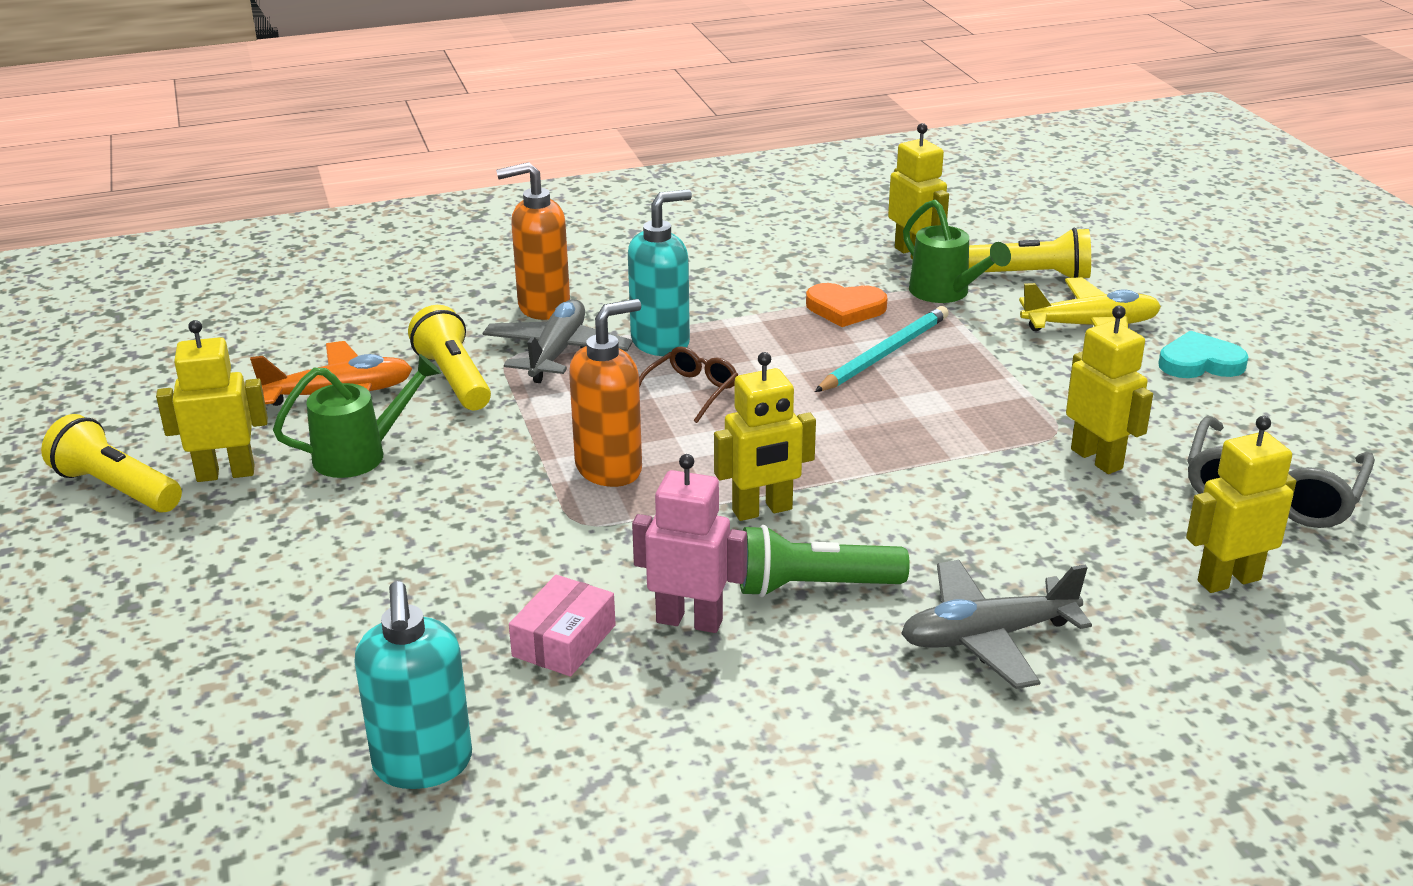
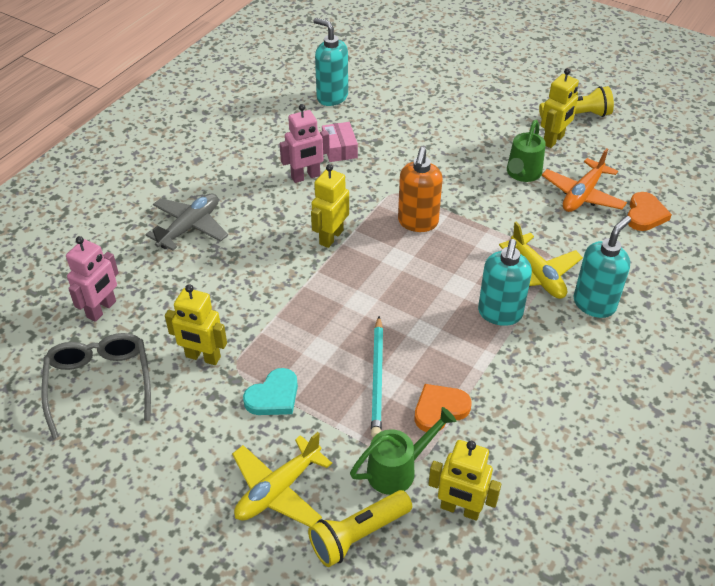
camera: 140 degrees right, 15 degrees up
yellow flashlight [408,305,491,410] -> none
grey plane [483,299,633,383] -> yellow plane [499,221,583,299]
orange soap dispenser [496,162,570,320] -> turquoise soap dispenser [574,216,631,318]
brown glasses [639,346,738,423] -> none
green flashlight [740,525,910,597] -> none
green watering can [903,199,1011,303] -> green watering can turned 135 degrees clockwise [350,407,456,495]
turquoise heart [1158,331,1248,378] -> turquoise heart moved to [243,368,298,415]
yellow robot [1186,416,1296,593] -> pink robot [66,236,119,322]
none -> orange heart [627,192,672,231]

